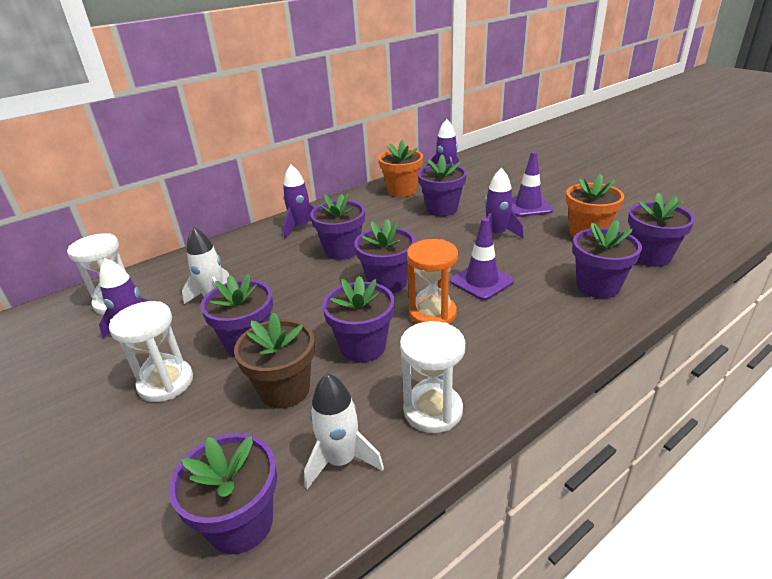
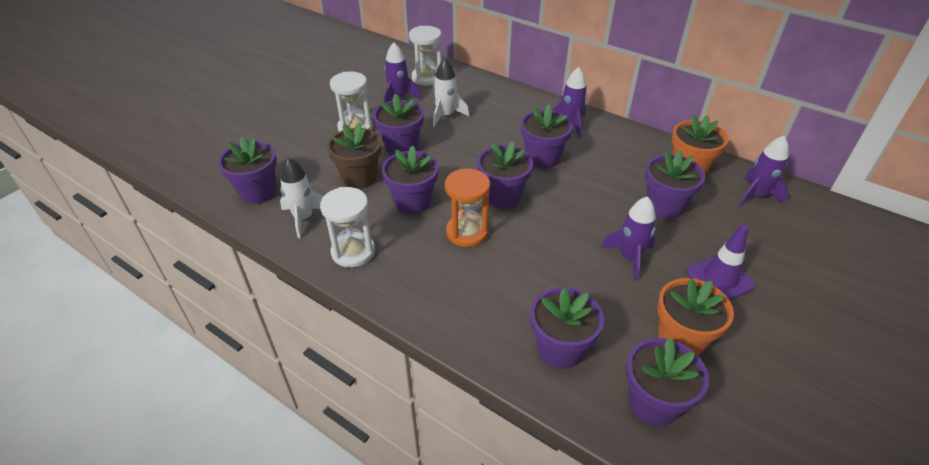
camera: 70 degrees right, 10 degrees up
purple traffic cone [450,218,514,300] -> none

